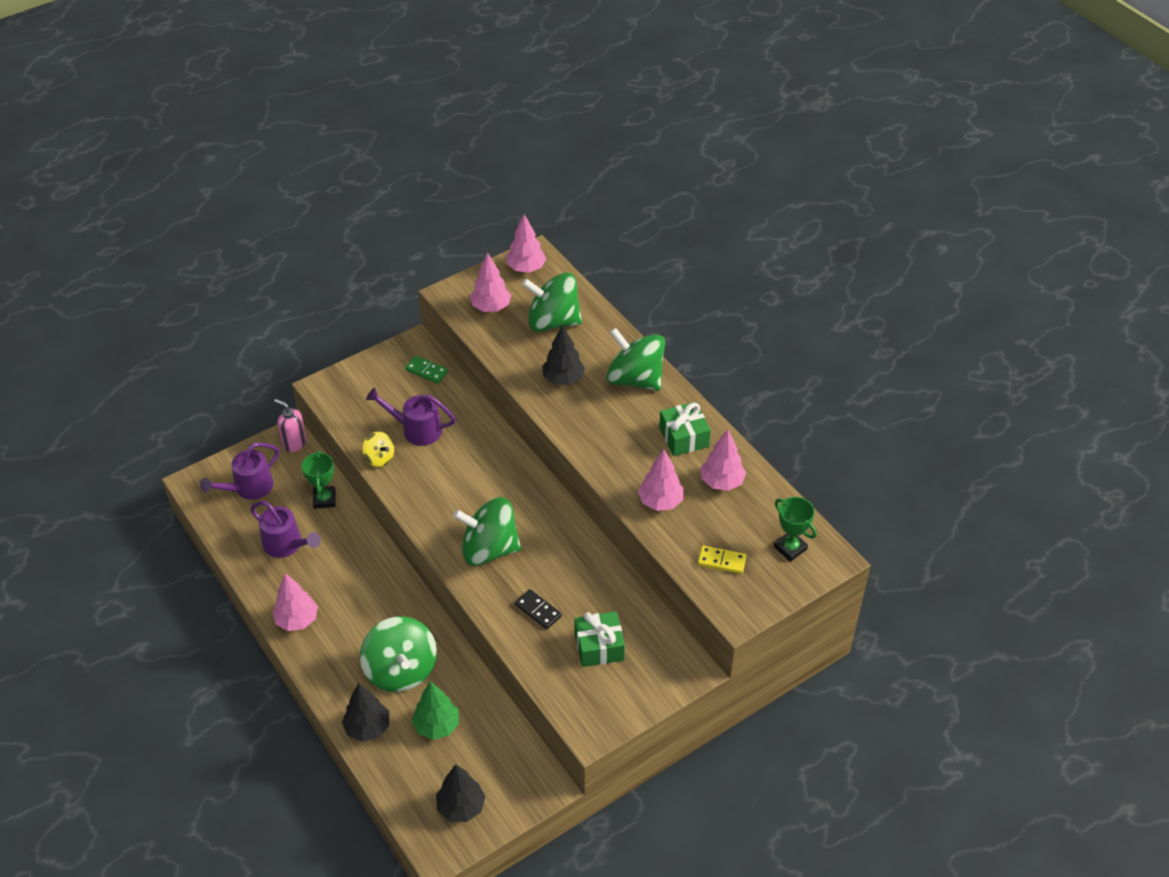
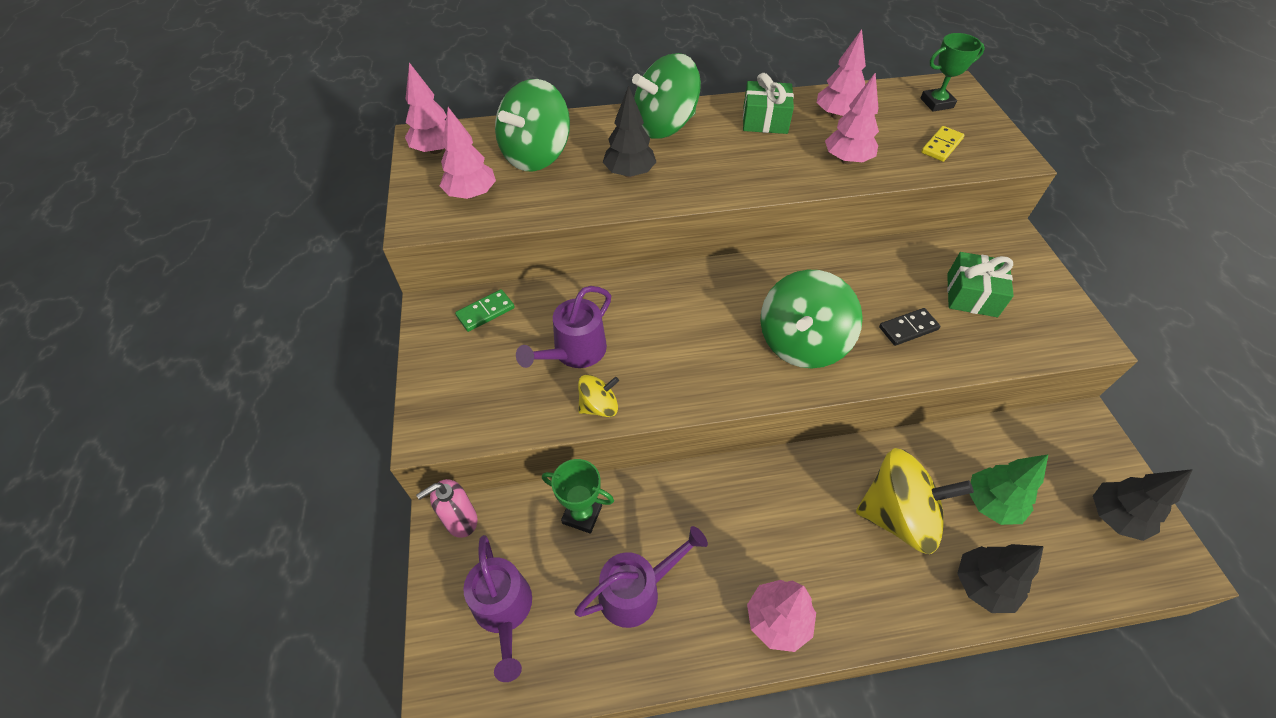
camera: 65 degrees left, 5 degrees up
green spinning top [360,616,437,692] -> yellow spinning top [856,448,974,554]

